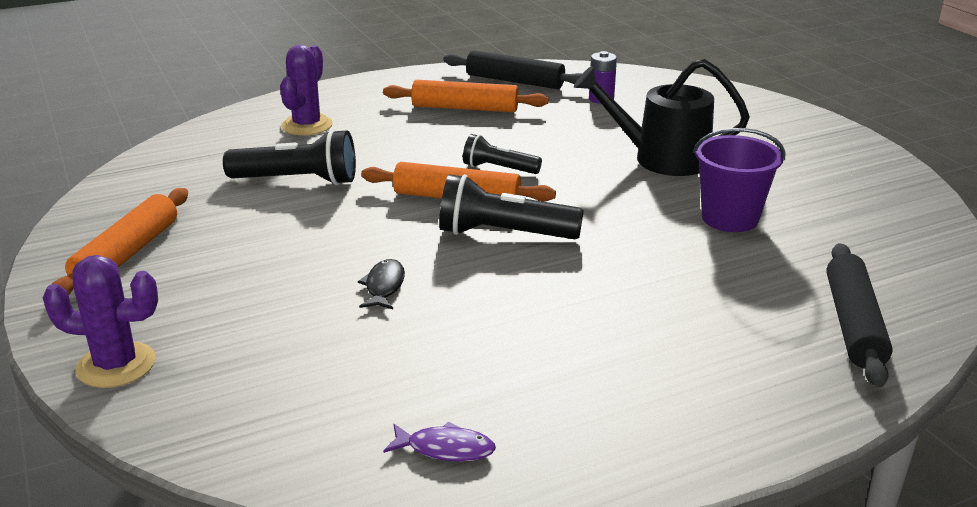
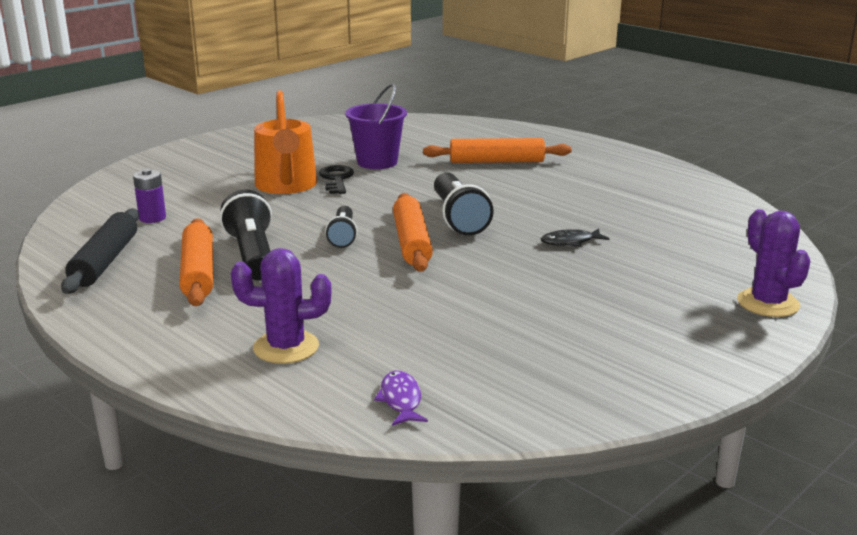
camera: 110 degrees left, 5 degrees down
orange rolling pin [52,188,188,295] -> orange rolling pin moved to [423,138,572,163]
black flashlight [223,129,356,185] -> black flashlight moved to [220,189,272,280]
purple fish [383,421,496,462] -> purple fish moved to [374,371,428,426]
black watering can [574,59,750,176] -> orange watering can [254,90,317,194]
black rolling pin [826,243,893,387] -> none
none -> black key [319,165,354,194]

